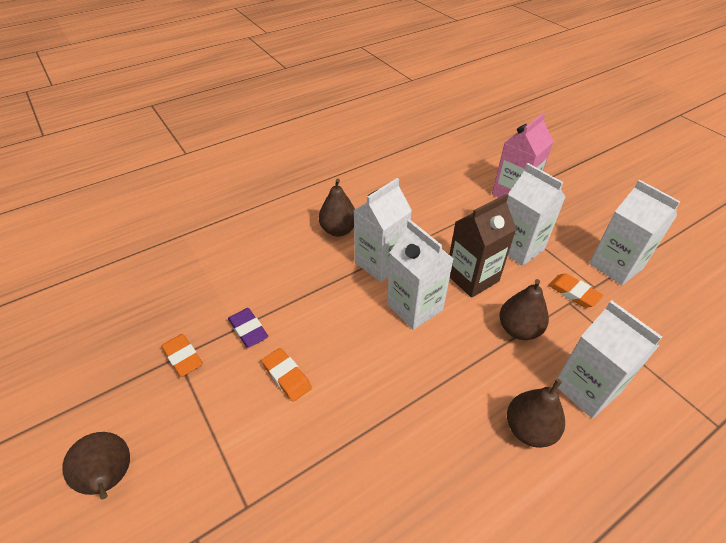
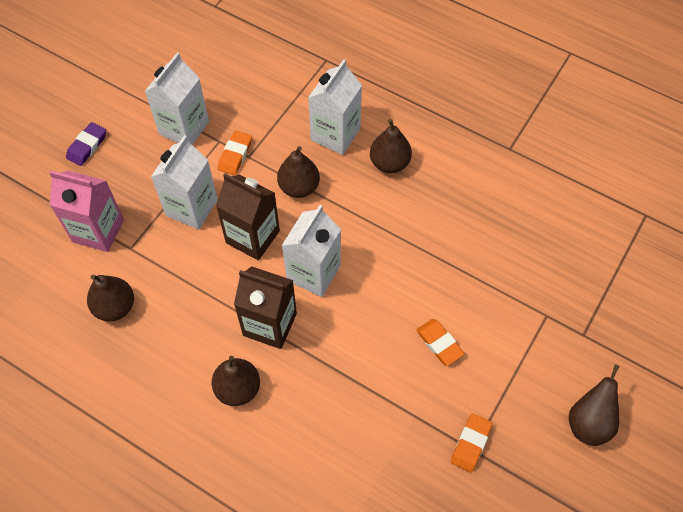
camera: 115 degrees left, 15 degrees up
purple eraser [228,308,268,347] -> purple eraser moved to [66,122,106,166]
orange eraser [262,348,312,402] -> orange eraser turned 60 degrees counterclockwise [416,319,465,366]
white carton [353,178,412,282] -> brown carton [234,266,297,349]
none -> brown pear [87,275,134,321]

